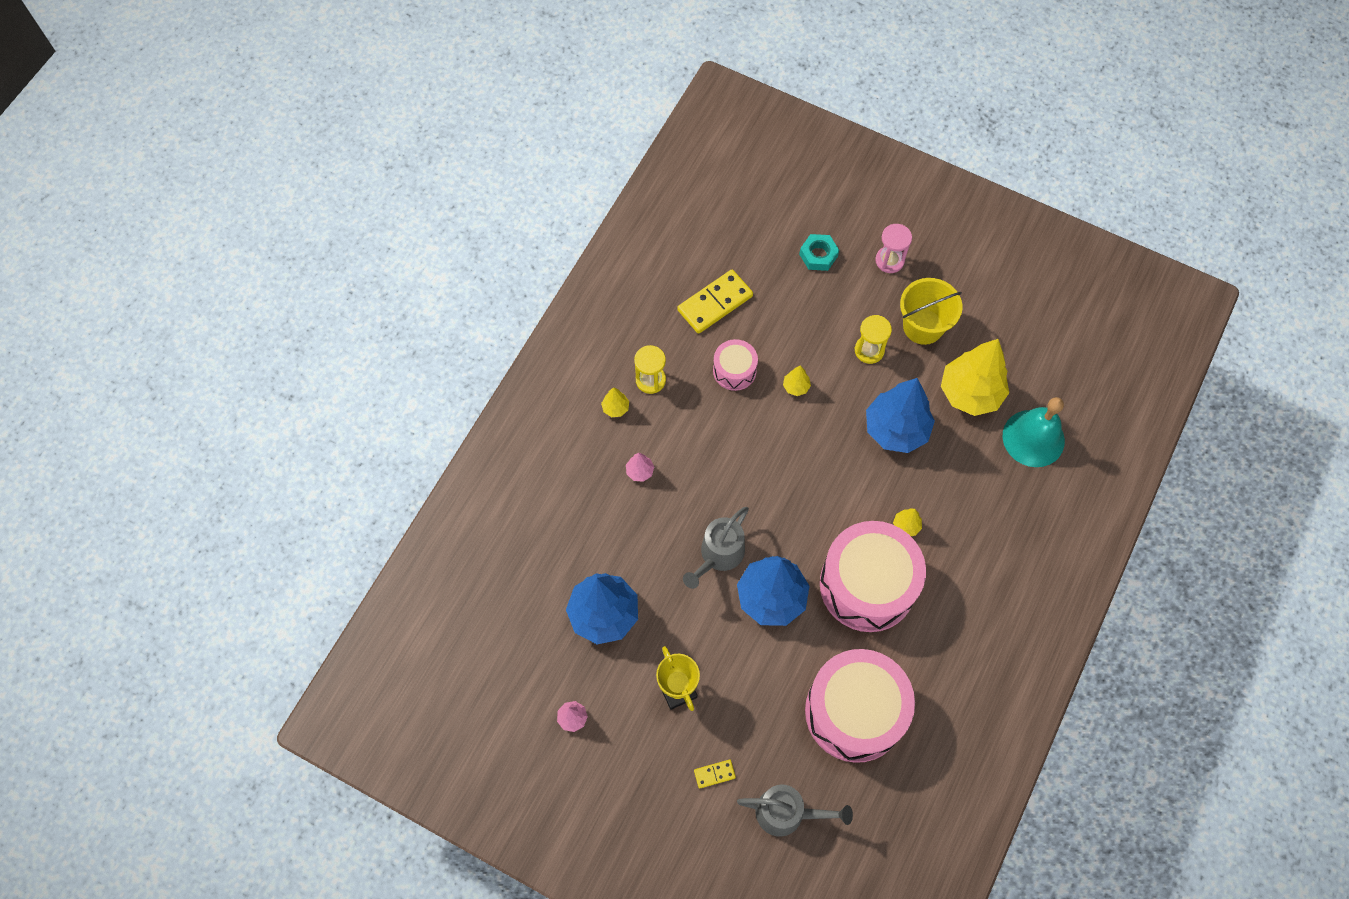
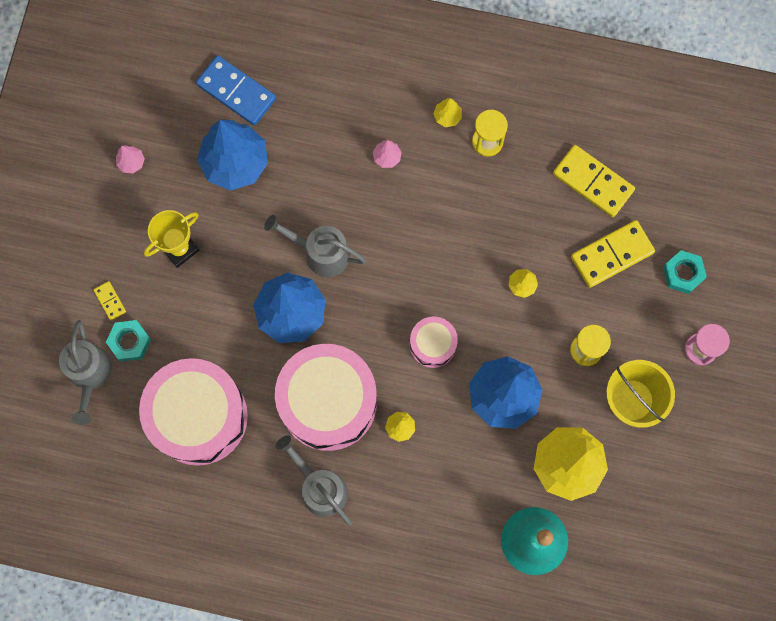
camera: 75 degrees right, 10 degrees up
pink drum [713,339,758,391] -> pink drum moved to [410,317,458,368]
none -> turquoise nut [106,320,151,362]
none -> blue domino [196,55,276,125]
none -> grey watering can [276,435,352,526]
none -> yellow domino [571,220,655,288]

